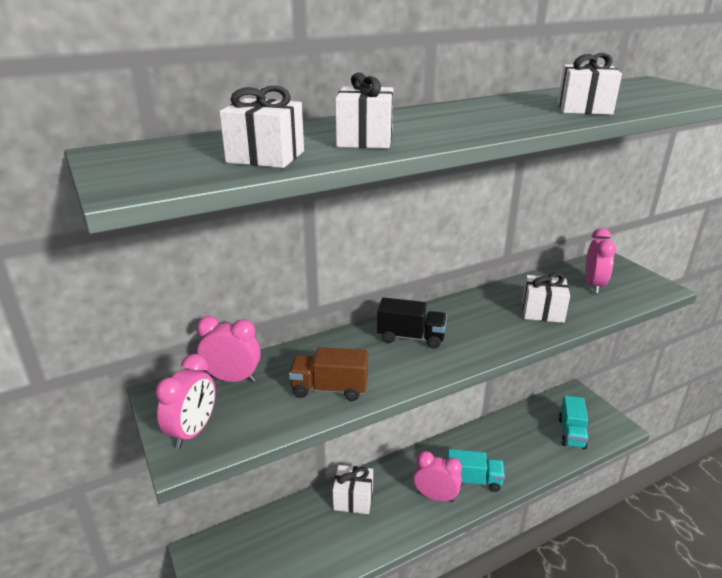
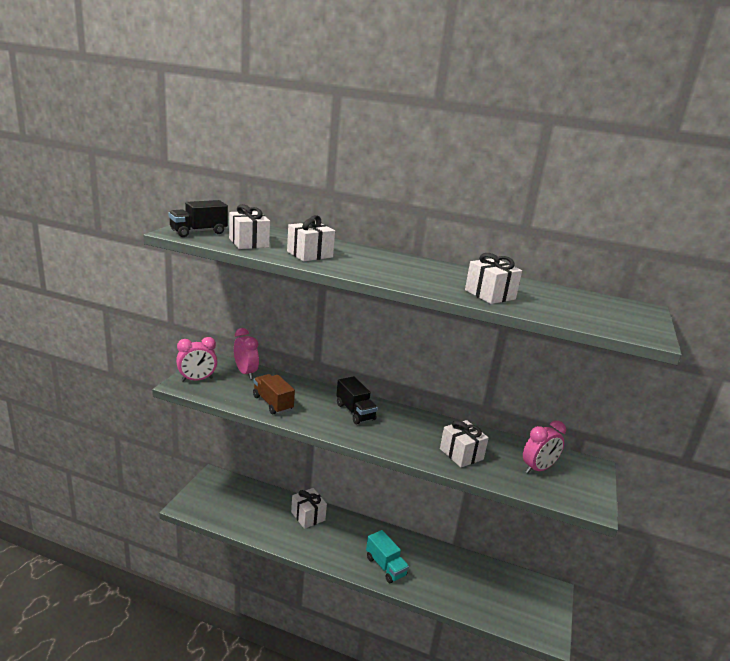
camera: 45 degrees right, 5 degrees down
pink clock [413,451,462,502] -> none
turquoise truck [558,395,588,449] -> none
none -> black truck [168,200,228,237]

